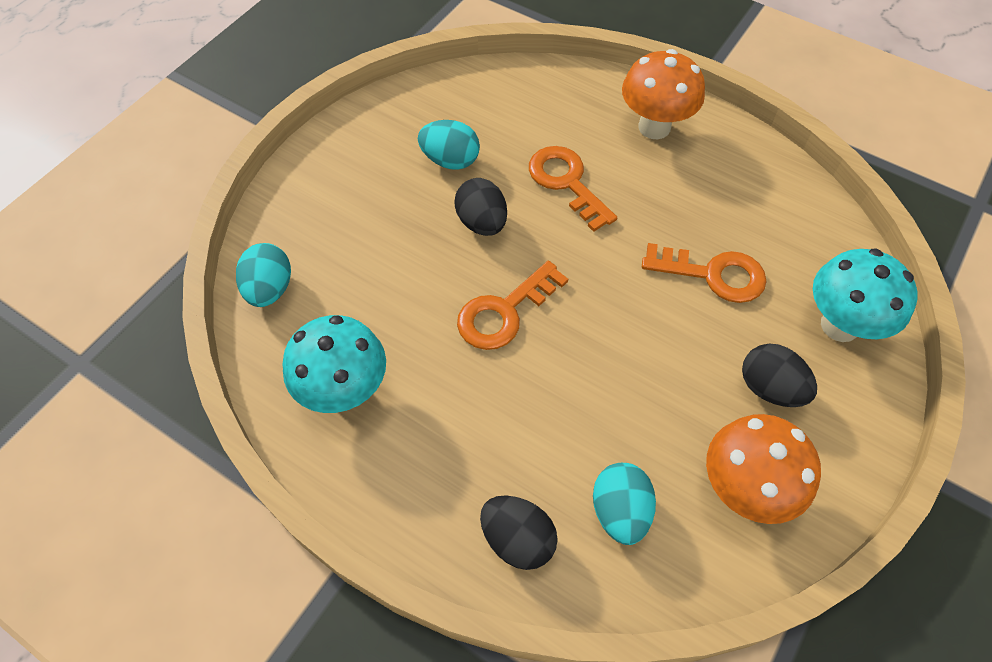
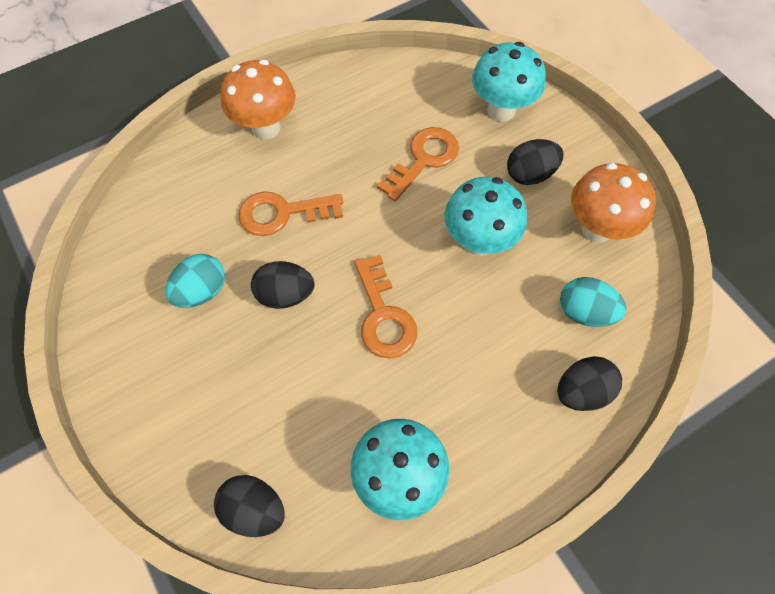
camera: 65 degrees left, 5 degrees up
turquoise egg [236,243,291,307] -> black egg [214,475,284,537]
none -> turquoise mushroom [445,177,527,256]

